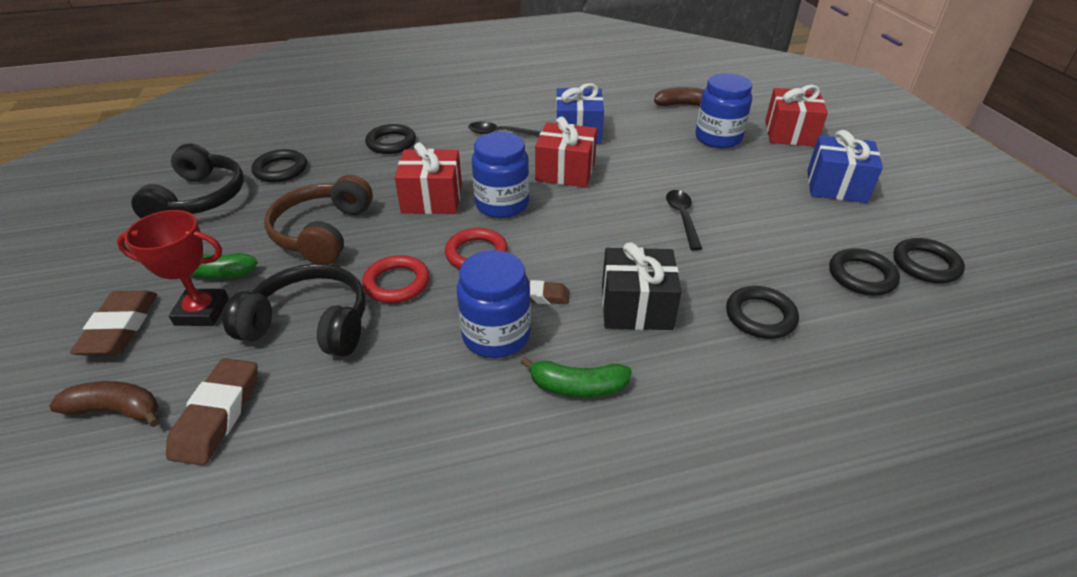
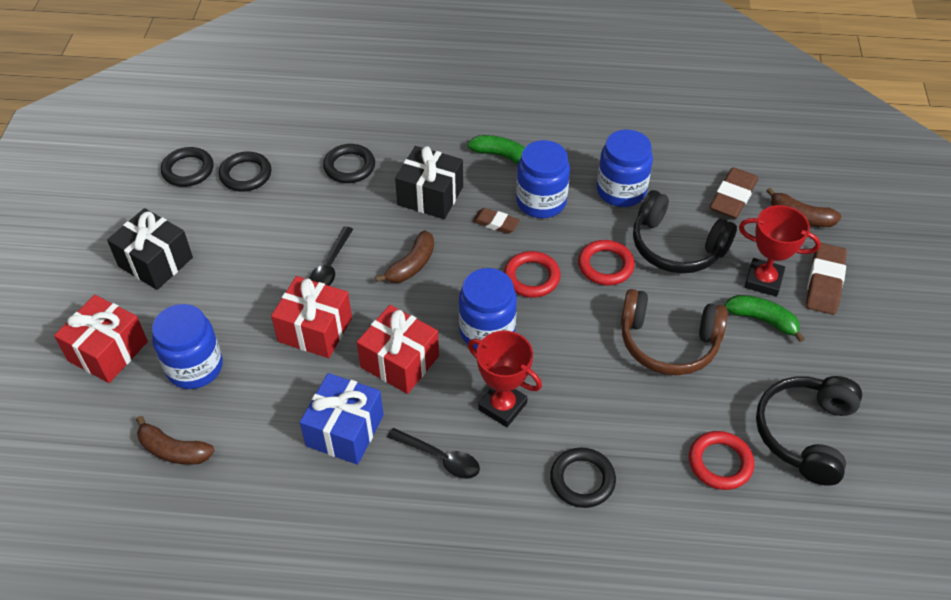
camera: 160 degrees left, 10 degrees up
black ring [251,149,307,182] -> red ring [689,431,754,490]
brown headphones [264,175,373,264] -> brown headphones turned 75 degrees clockwise [621,289,728,375]
red gift [394,142,462,214] -> red gift moved to [271,276,352,358]
blue gift [808,130,883,203] -> black gift [107,208,193,290]
none -> brown banana [375,230,434,283]
none -> red trophy [468,331,542,427]
none -> blue jar [597,130,653,207]

